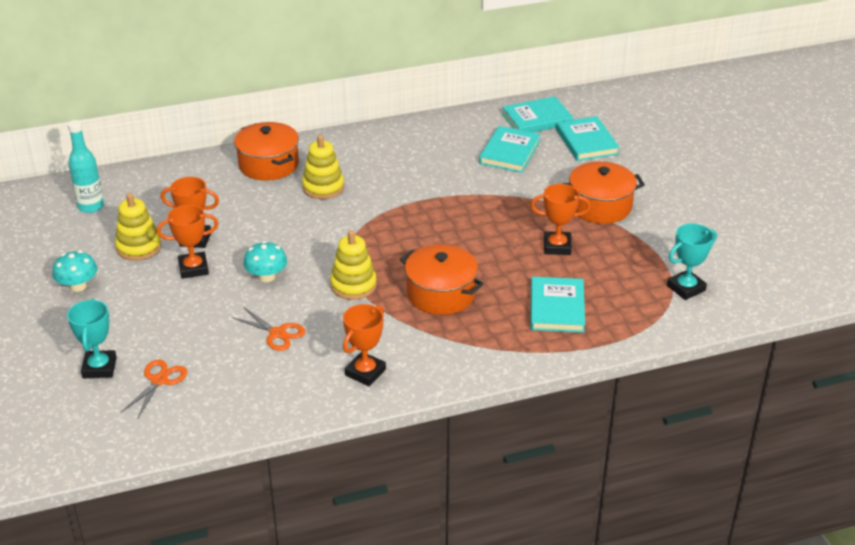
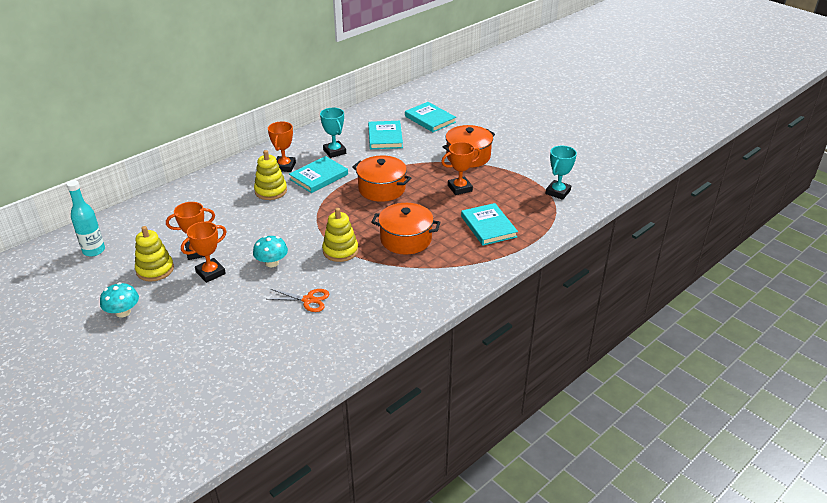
camera: 25 degrees left, 0 degrees up
turquoise trophy [67,299,117,378] -> turquoise trophy moved to [320,108,346,158]
orange scissors [120,360,187,419] -> none
orange pot [234,122,299,181] -> orange pot moved to [352,156,411,202]
orange trophy [343,304,386,386] -> orange trophy moved to [268,121,296,172]
turquoise book [502,97,573,132] -> turquoise book moved to [289,156,348,193]

